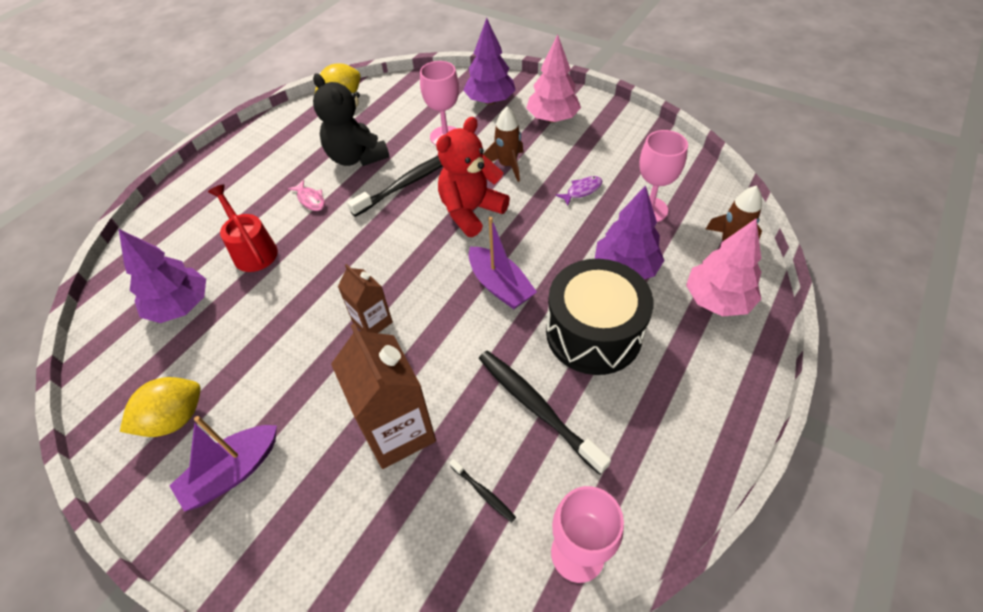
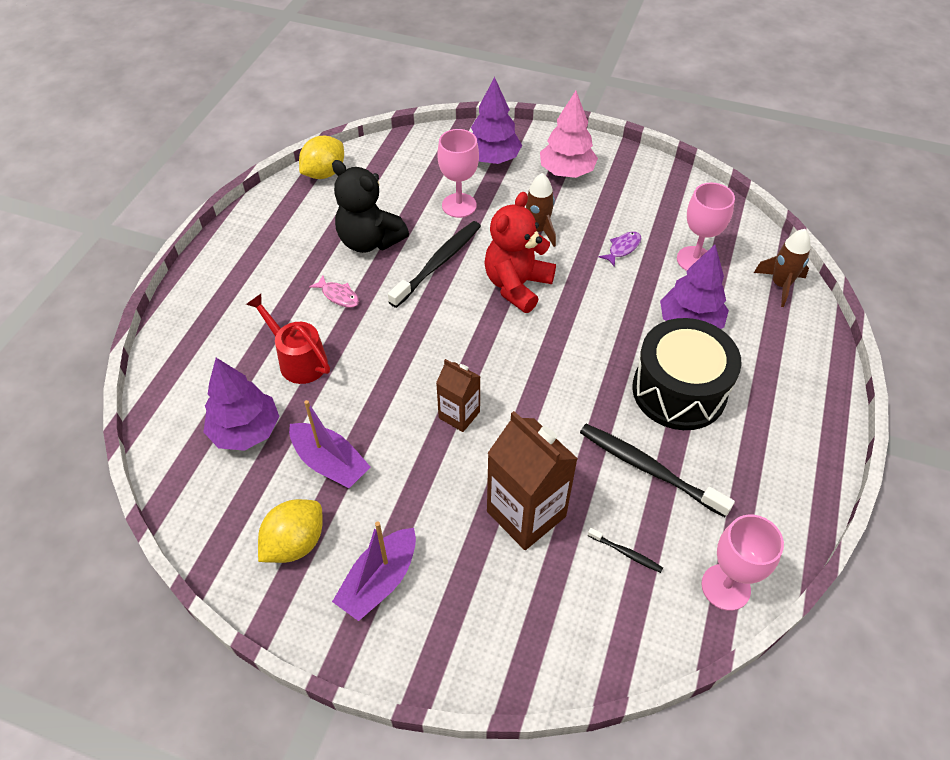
camera: 15 degrees left, 0 degrees up
purple boat [468,217,537,309] -> purple boat moved to [289,400,371,489]
pink tree [686,219,761,316] -> none

